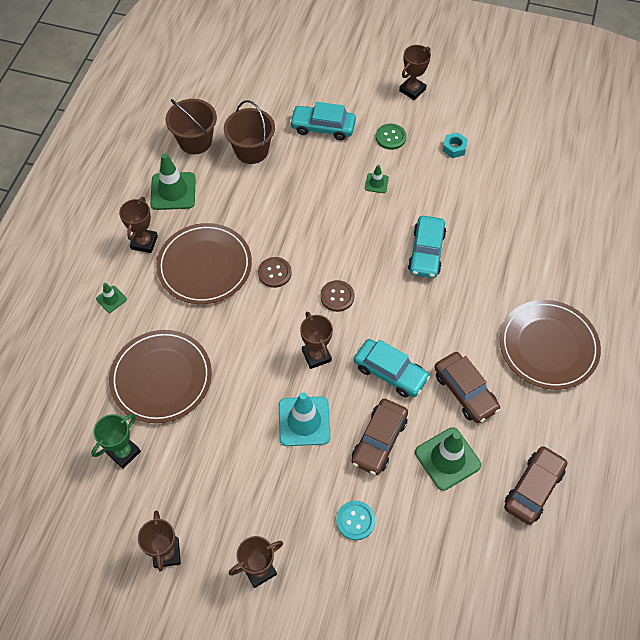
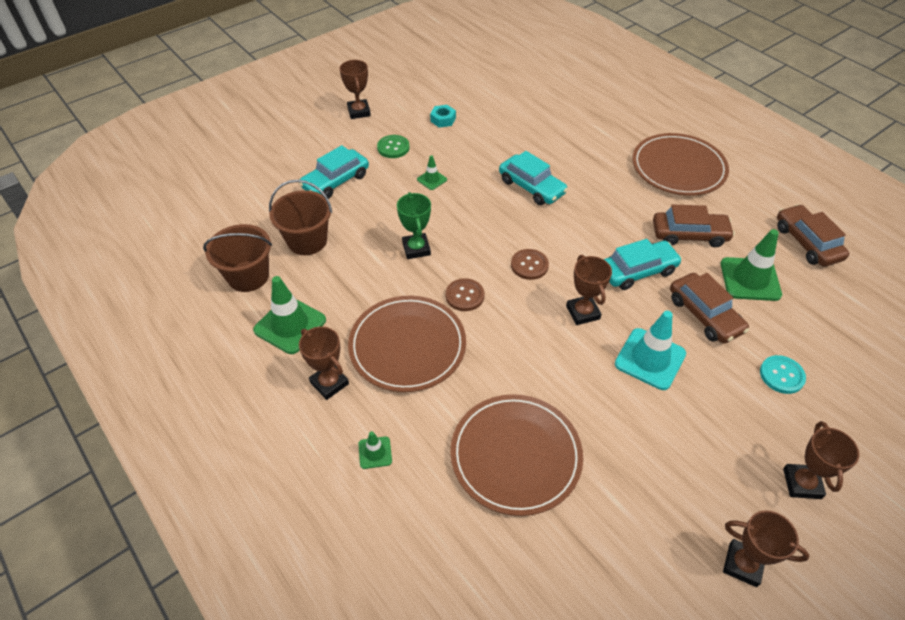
camera: 55 degrees left, 10 degrees down
green trophy [91,414,141,469] -> green trophy moved to [397,192,431,259]
brown trophy [300,312,333,369] -> brown trophy turned 60 degrees clockwise [566,255,612,325]

